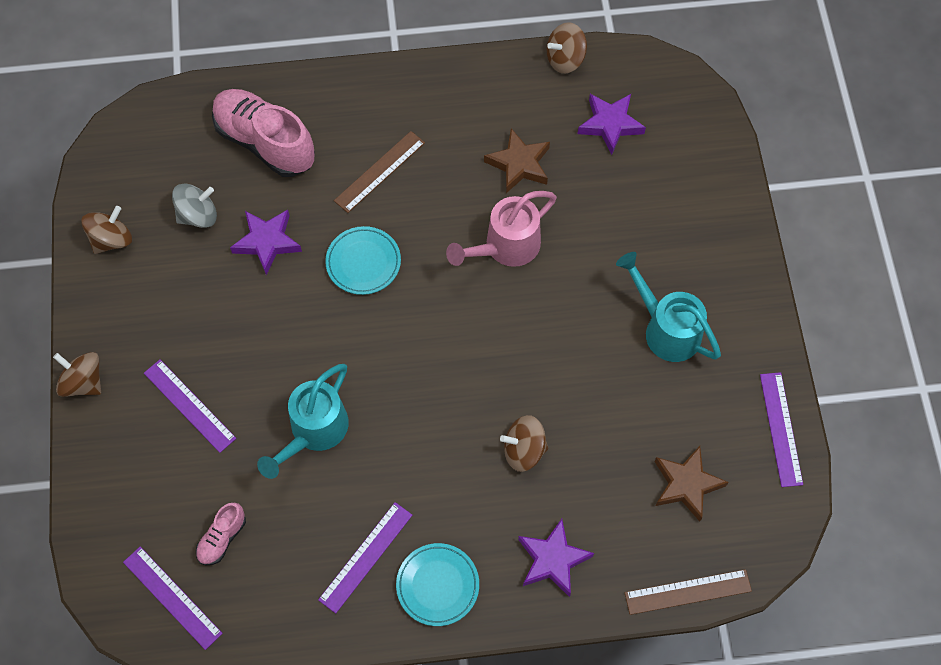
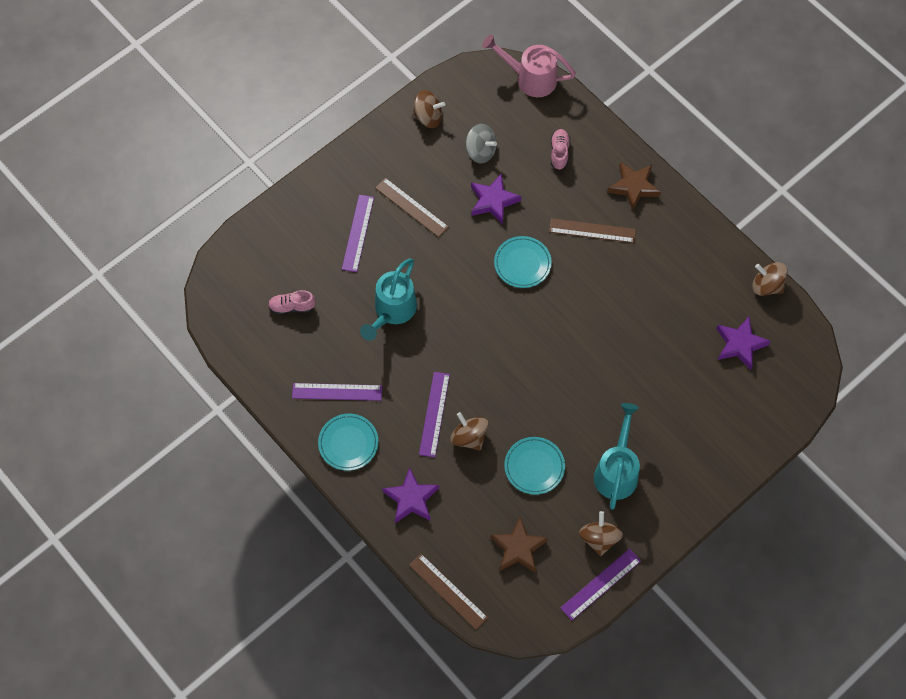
camera: 55 degrees right, 0 degrees up
brown spinning top [53,352,101,397] -> brown spinning top moved to [579,511,623,556]
purple ruler [123,546,223,650] -> purple ruler moved to [419,372,450,457]
pink shoe [212,89,315,177] -> pink shoe [551,129,570,170], size x0.47
turquoise watering can [257,364,349,479] -> turquoise watering can turned 60 degrees counterclockwise [360,258,417,341]
pink watering can [446,191,557,267] -> pink watering can moved to [482,34,576,97]
brown star [484,128,550,193] -> brown star moved to [607,162,661,211]
none -> brown ruler [375,178,449,237]
none -> turquoise plate [504,437,565,495]

